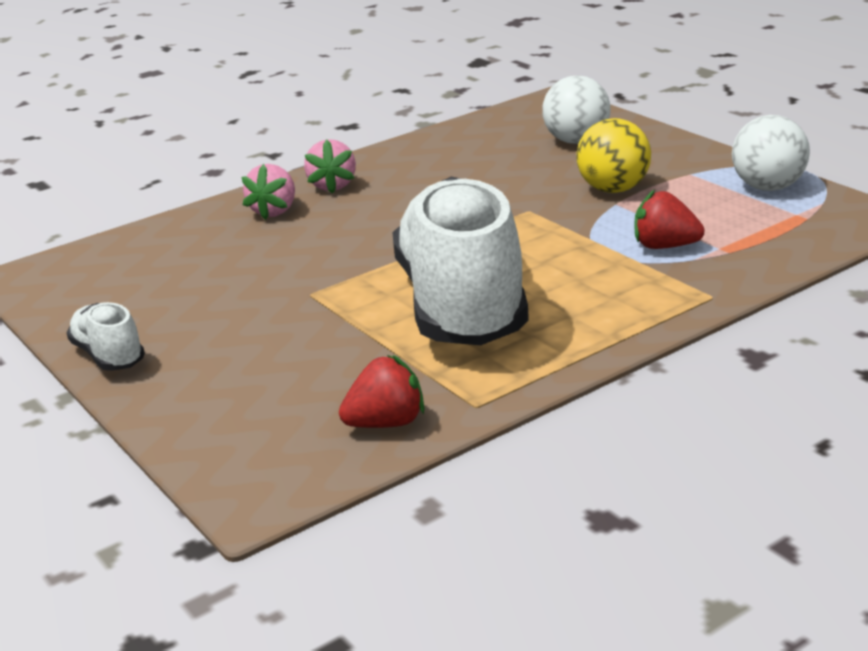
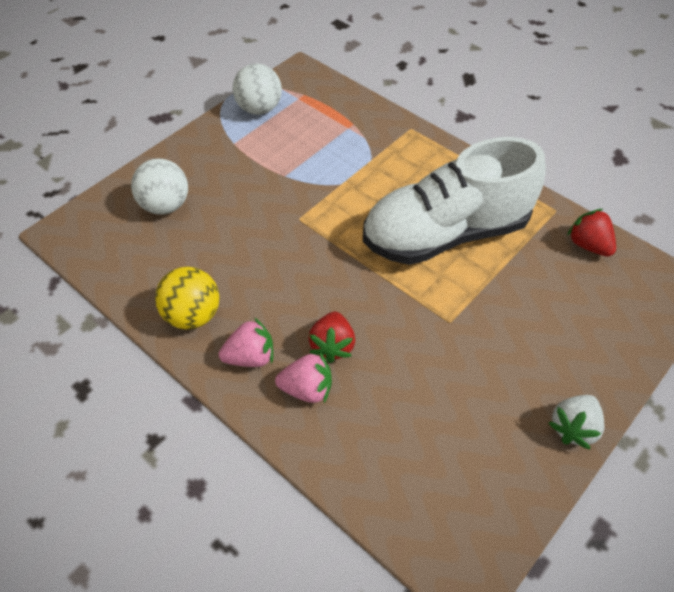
camera: 105 degrees left, 25 degrees up
white shoe [67,302,145,371] -> white strawberry [549,395,605,449]
yellow ball [576,118,651,193] -> yellow ball moved to [155,267,219,329]
red strawberry [634,190,705,249] -> red strawberry moved to [308,312,355,363]

